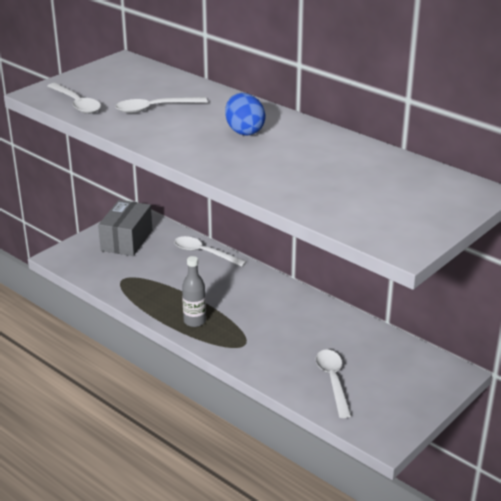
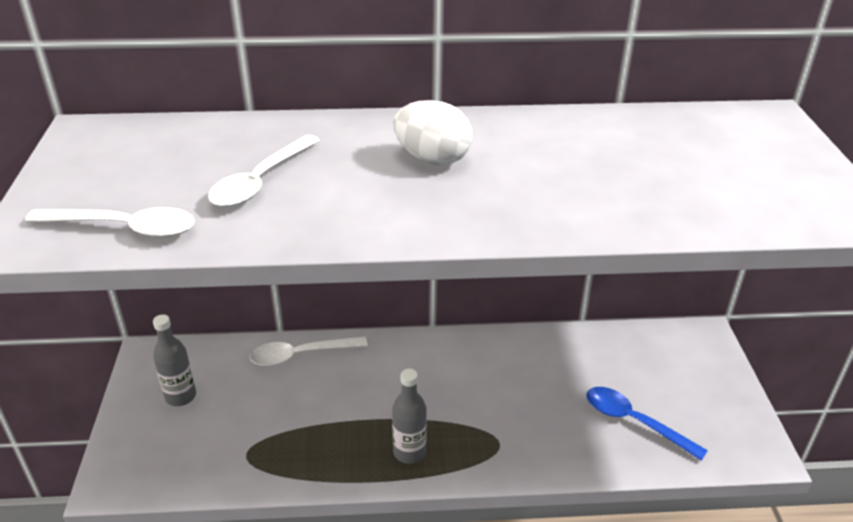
camera: 45 degrees left, 5 degrees up
grey box [98,200,152,256] -> grey bottle [153,315,196,406]
blue egg [225,93,266,135] -> white egg [393,100,472,165]
white spoon [316,349,351,418] -> blue spoon [586,387,708,461]

